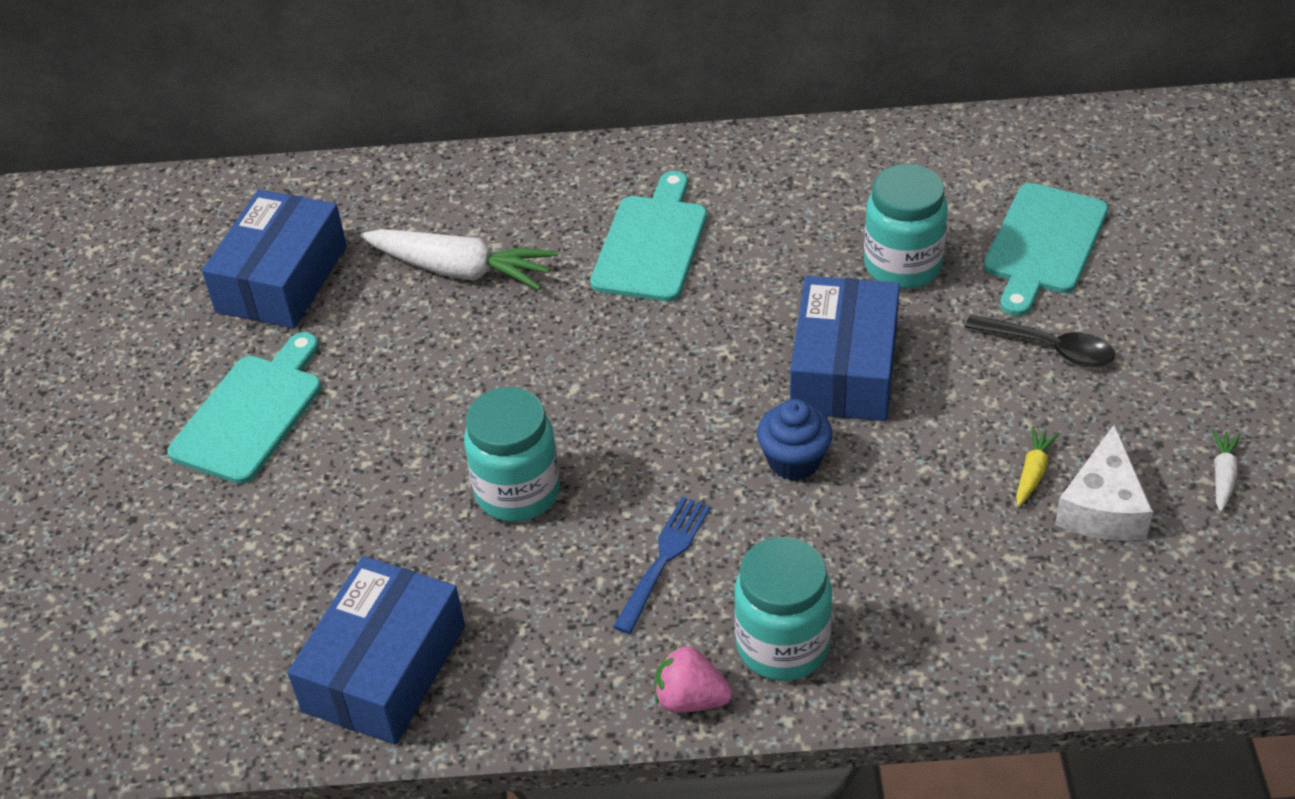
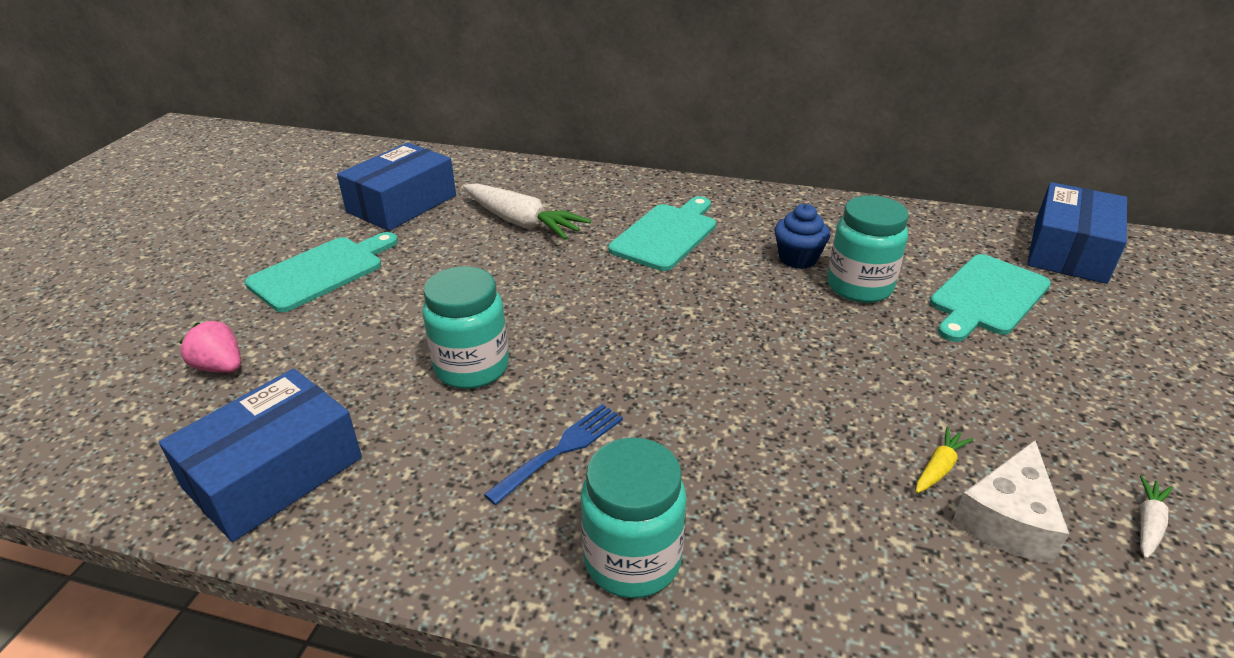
camera: 15 degrees right, 10 degrees down
pink strawberry [655,646,732,713] -> pink strawberry moved to [179,320,241,373]
blue cupcake [757,399,833,481] -> blue cupcake moved to [774,204,830,269]
blue box [790,276,900,421] -> blue box moved to [1027,182,1127,284]
black spoon [965,315,1115,367] -> none

